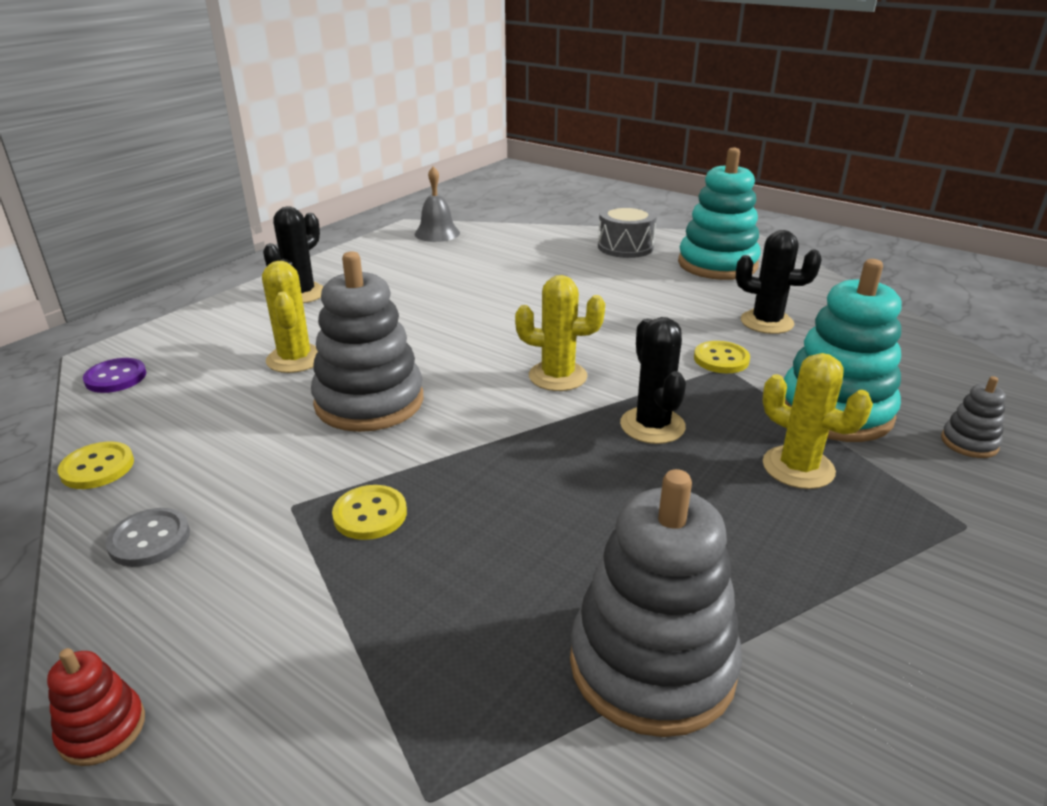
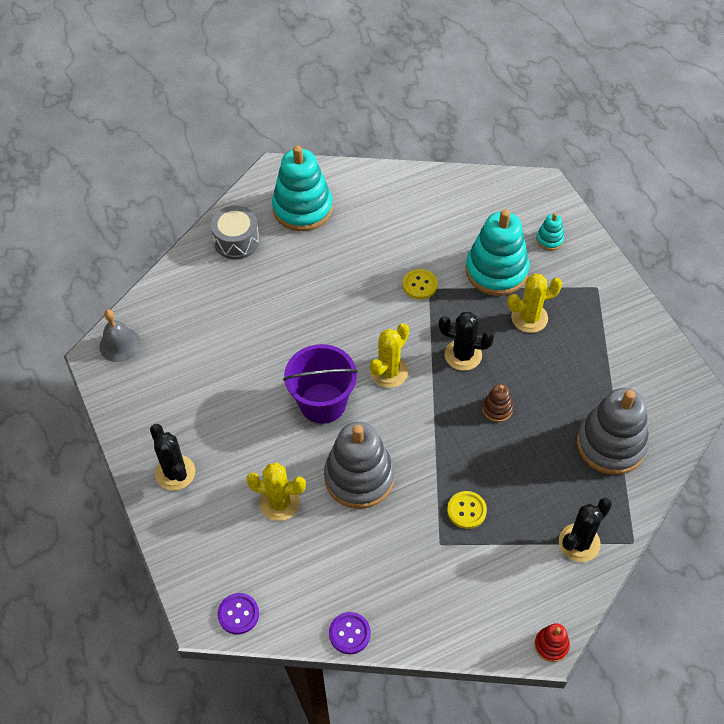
camera: 60 degrees left, 25 degrees up
yellow button [57,442,134,489] -> purple button [329,612,371,654]
grey button [106,508,190,567] -> none
black cactus [736,230,822,334] -> black cactus moved to [559,498,612,562]
grey stacking toy [941,376,1006,458] -> turquoise stacking toy [536,213,564,251]
none -> purple bucket [283,344,358,424]
none -> brown stacking toy [482,384,513,422]

